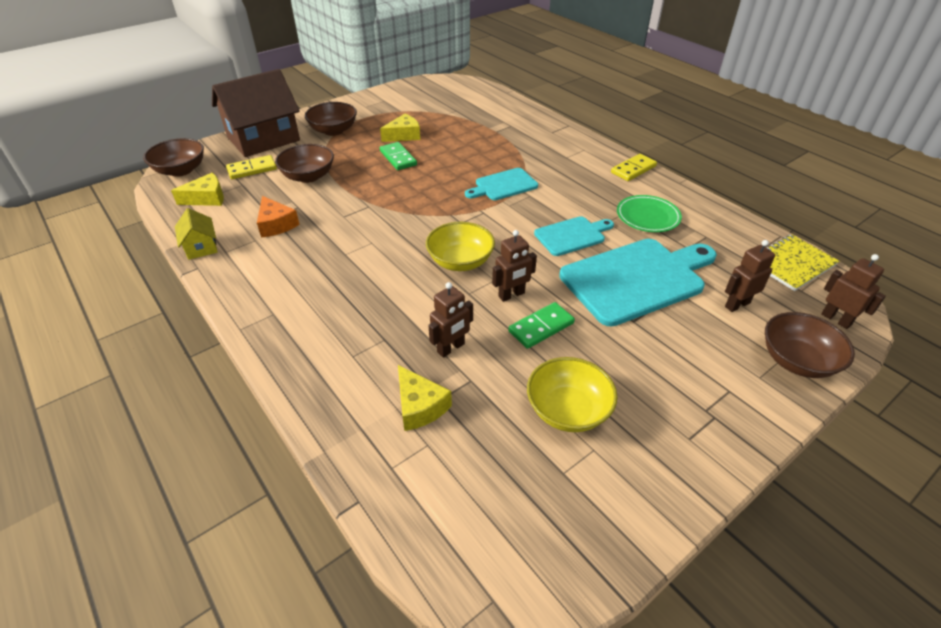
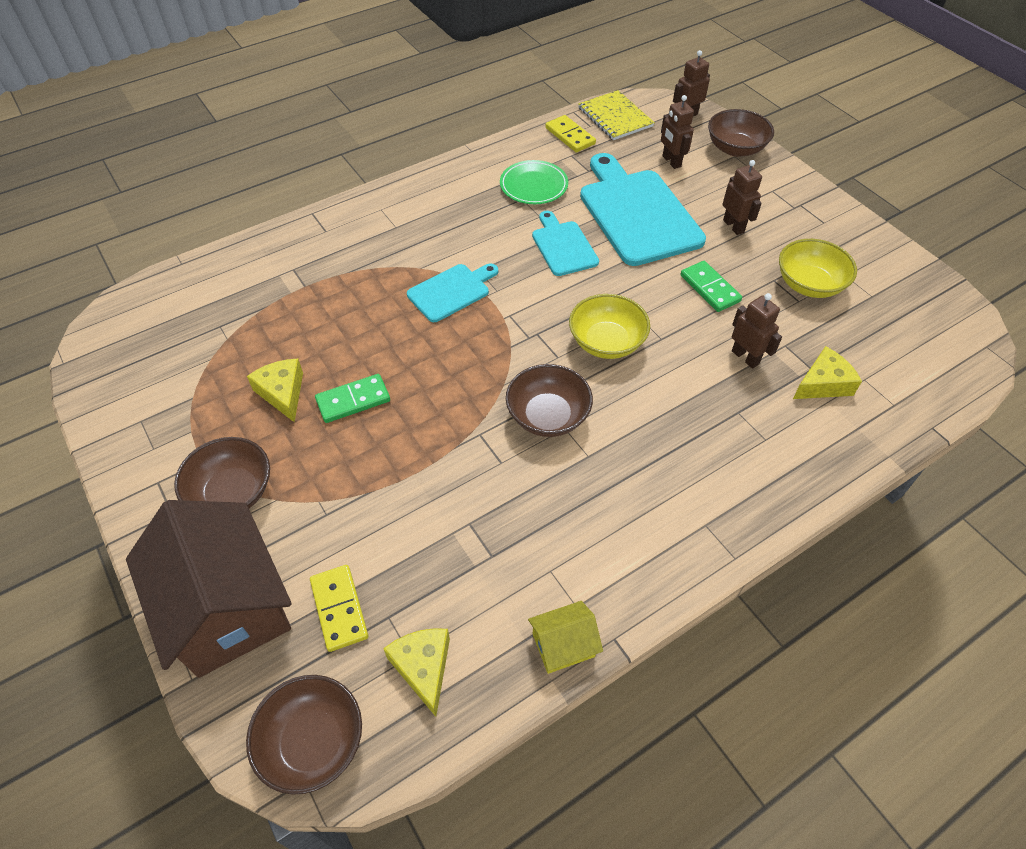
camera: 85 degrees left, 10 degrees up
orange cheese [257,196,300,238] -> none
brown bowl [275,144,334,183] -> brown bowl moved to [506,364,593,437]
turquoise cutting board [465,168,538,200] -> turquoise cutting board turned 105 degrees counterclockwise [407,263,498,322]
brown robot [492,230,537,302] -> brown robot moved to [723,160,762,235]
yellow domino [611,154,657,181] -> yellow domino moved to [545,115,596,152]

